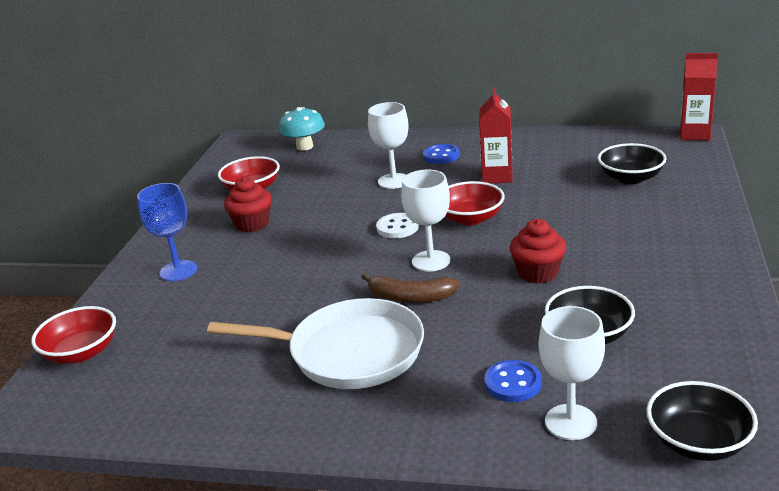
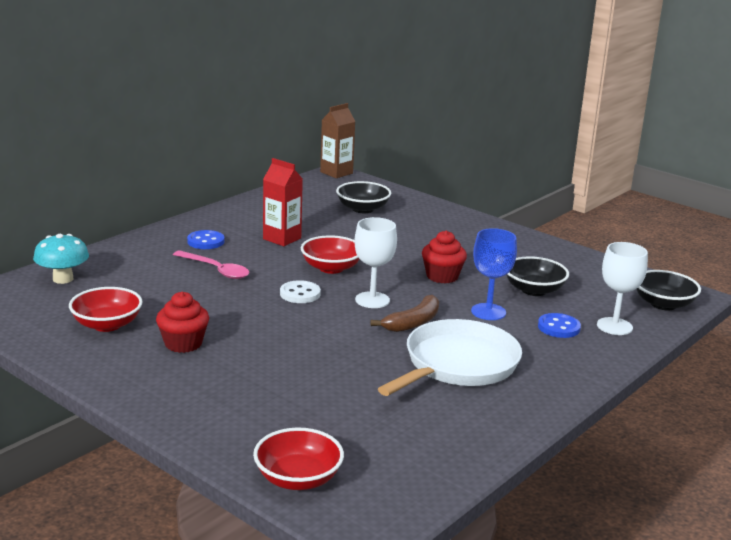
camera: 65 degrees left, 5 degrees down
blue goblet [137,183,197,281] -> blue goblet moved to [471,228,517,320]
white goblet [368,102,408,189] -> pink spoon [173,250,249,279]
red carton [680,53,718,140] -> brown carton [320,103,356,178]

